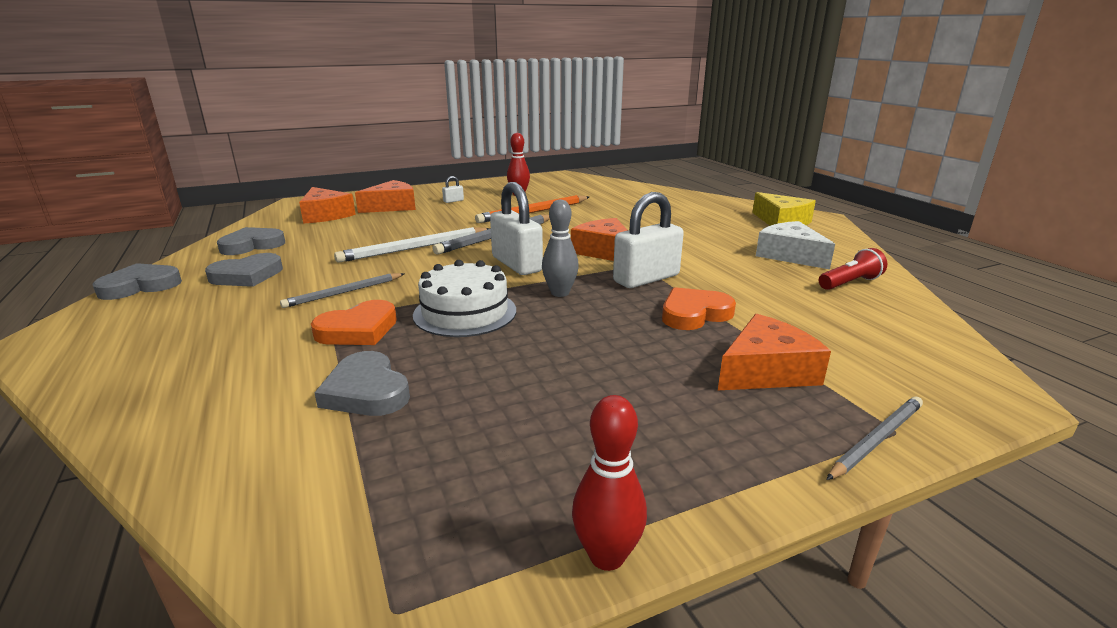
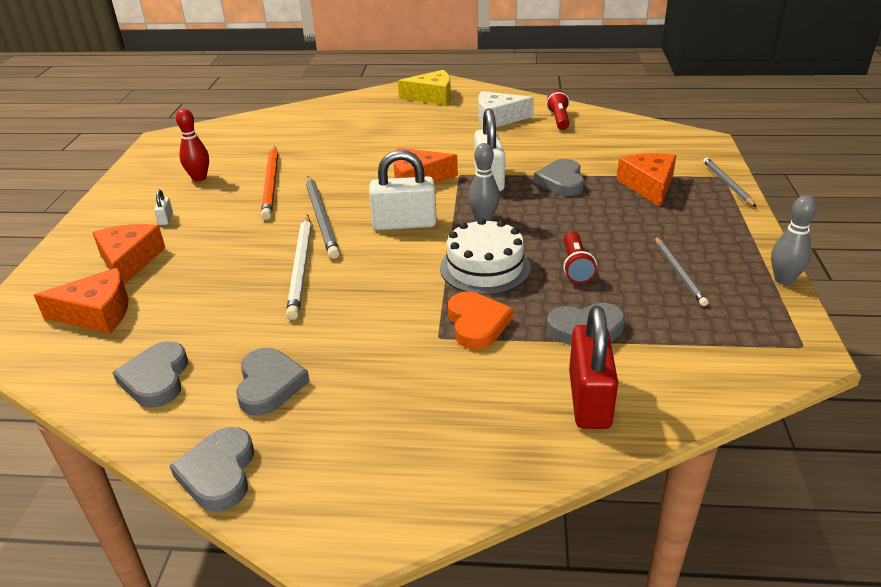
camera: 60 degrees left, 10 degrees up
grey pencil [280,273,405,308] -> grey pencil moved to [655,236,708,306]
red bowling pin [572,395,647,571] -> grey bowling pin [771,195,817,285]
orange heart [662,287,736,330] -> grey heart [534,159,584,196]
none -> red flashlight [563,232,597,284]
none -> red padlock [569,306,618,429]

